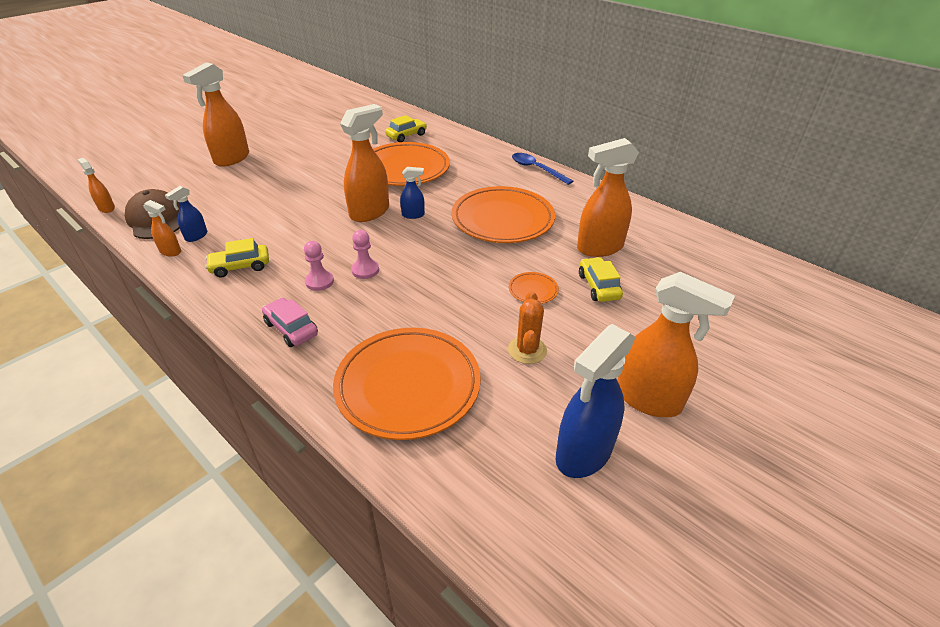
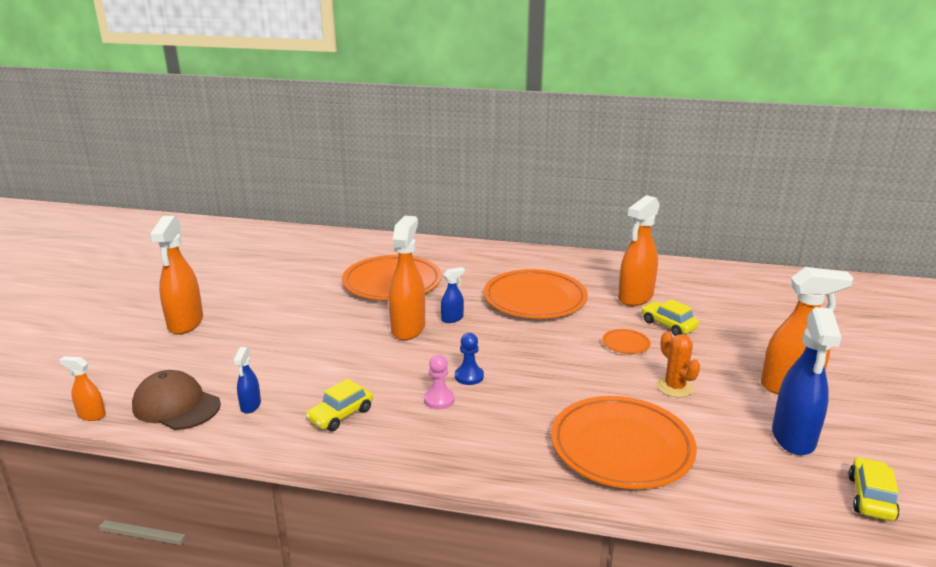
camera: 30 degrees left, 15 degrees down
orange spray bottle [143,200,181,257] -> none
pink car [262,298,318,347] -> none
pink pawn [351,230,379,279] -> blue pawn [455,333,484,385]
yellow car [385,115,427,142] -> yellow car moved to [849,457,900,521]
blue spoon [512,153,573,185] -> none

